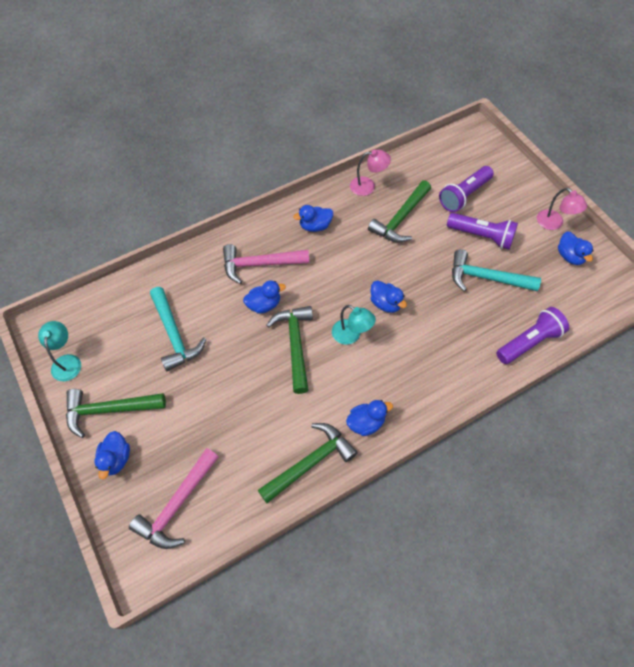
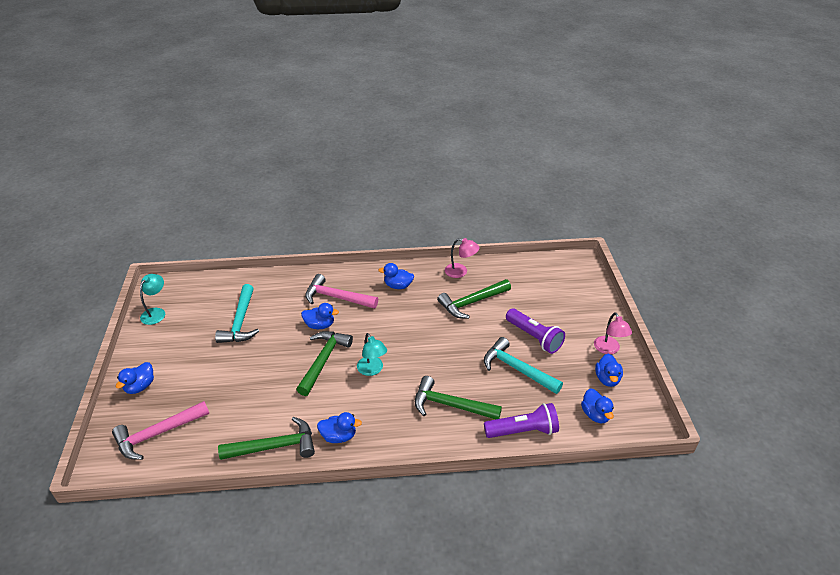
camera: 25 degrees right, 20 degrees down
green hammer [66,389,166,438] -> green hammer moved to [415,376,502,419]
blue duck [370,280,407,313] -> blue duck moved to [581,388,614,423]
purple flashlight [439,166,494,212] -> none

